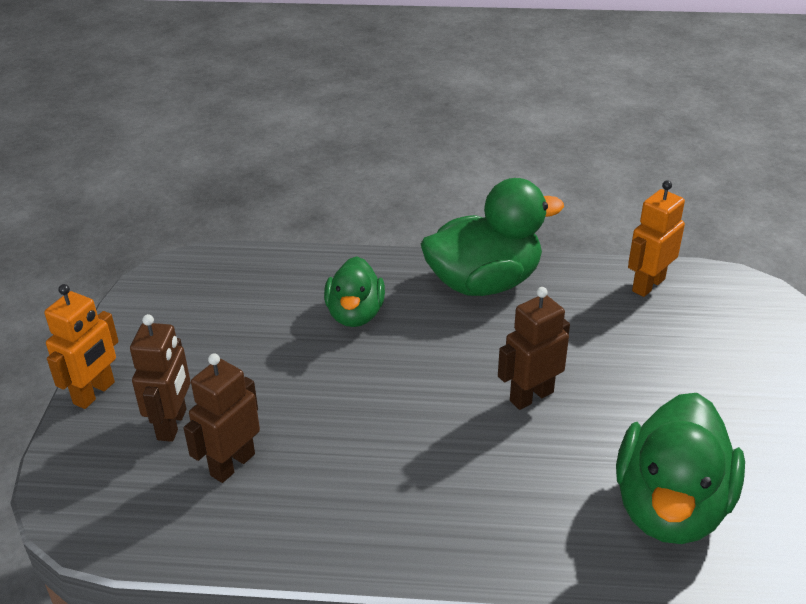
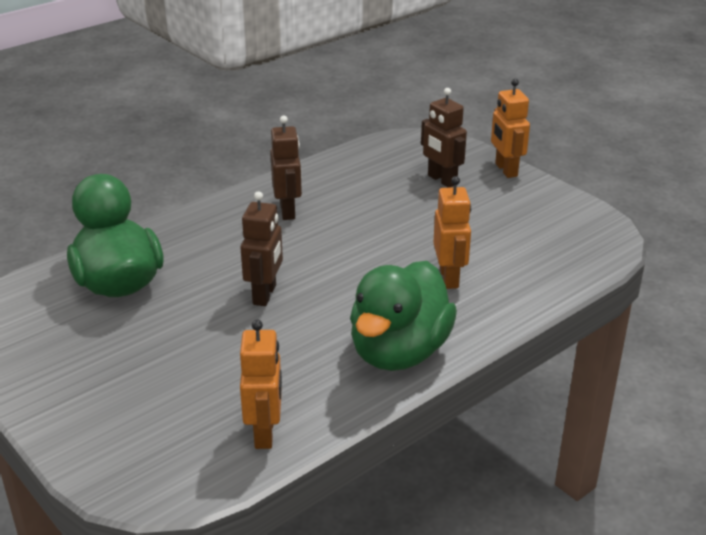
camera: 135 degrees right, 5 degrees down
brown robot [184,353,260,483] -> brown robot moved to [270,116,302,220]
green duck [324,256,385,327] -> orange robot [433,176,471,289]

